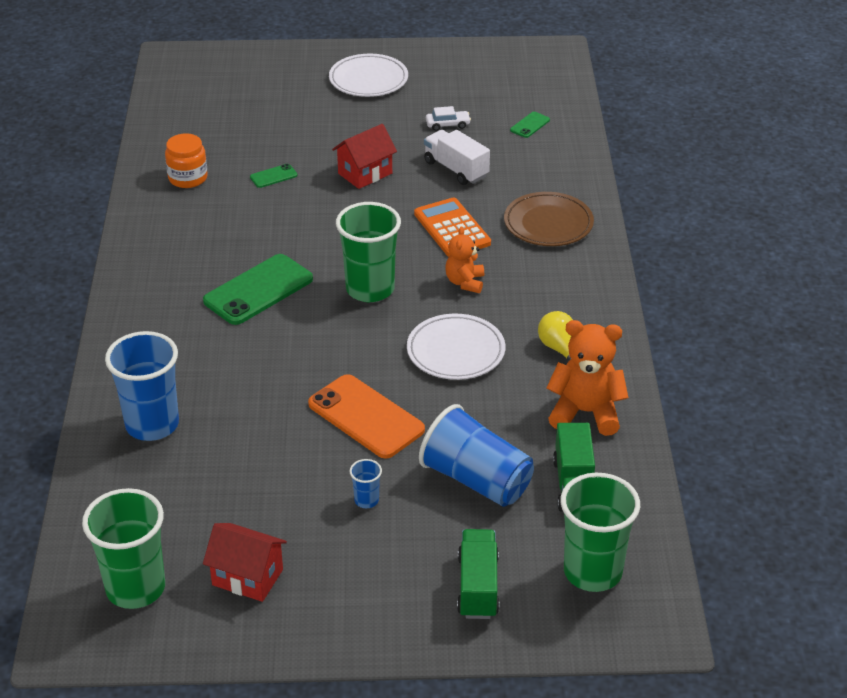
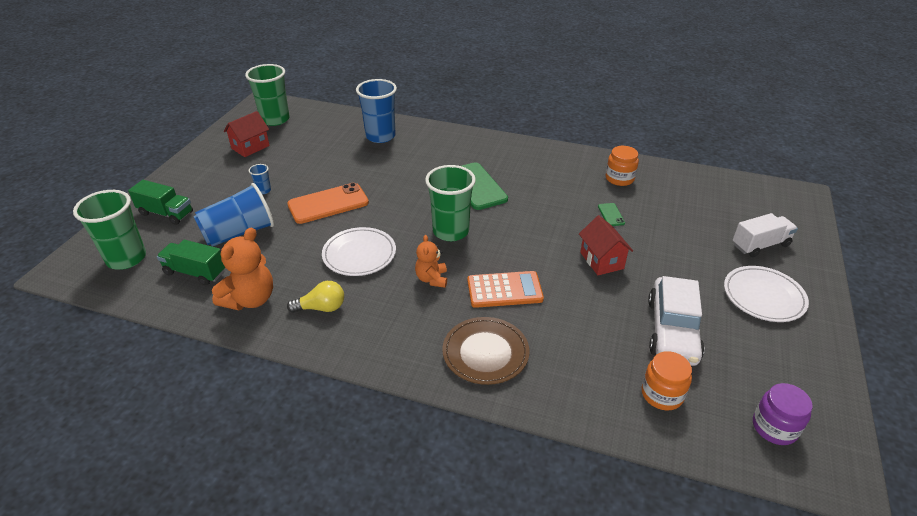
camera: 110 degrees right, 0 degrees up
white truck [424,130,490,185] -> white truck moved to [733,213,798,257]
white car [426,106,471,131] -> white car [648,276,705,366], size x2.41
orange teddy bear [445,227,484,293] -> orange teddy bear turned 120 degrees counterclockwise [415,235,447,288]
green phone [510,112,550,138] -> orange jar [641,351,692,410]
none -> purple jar [753,383,813,445]

